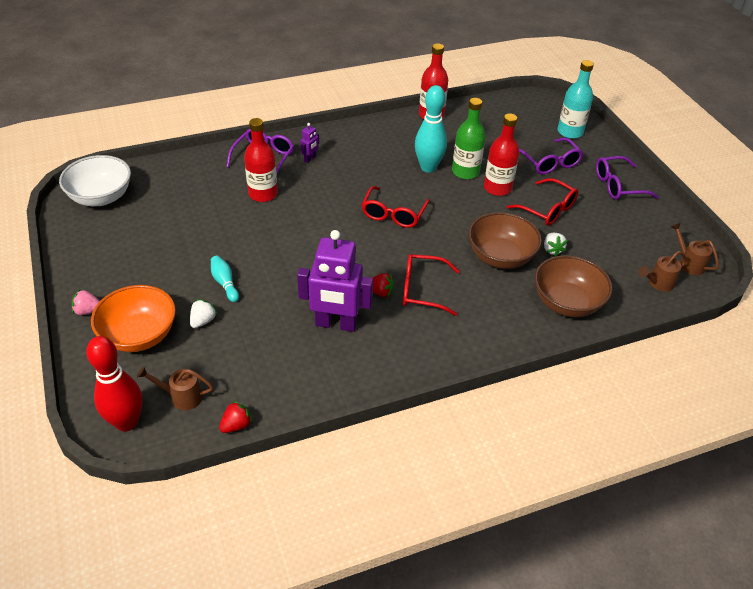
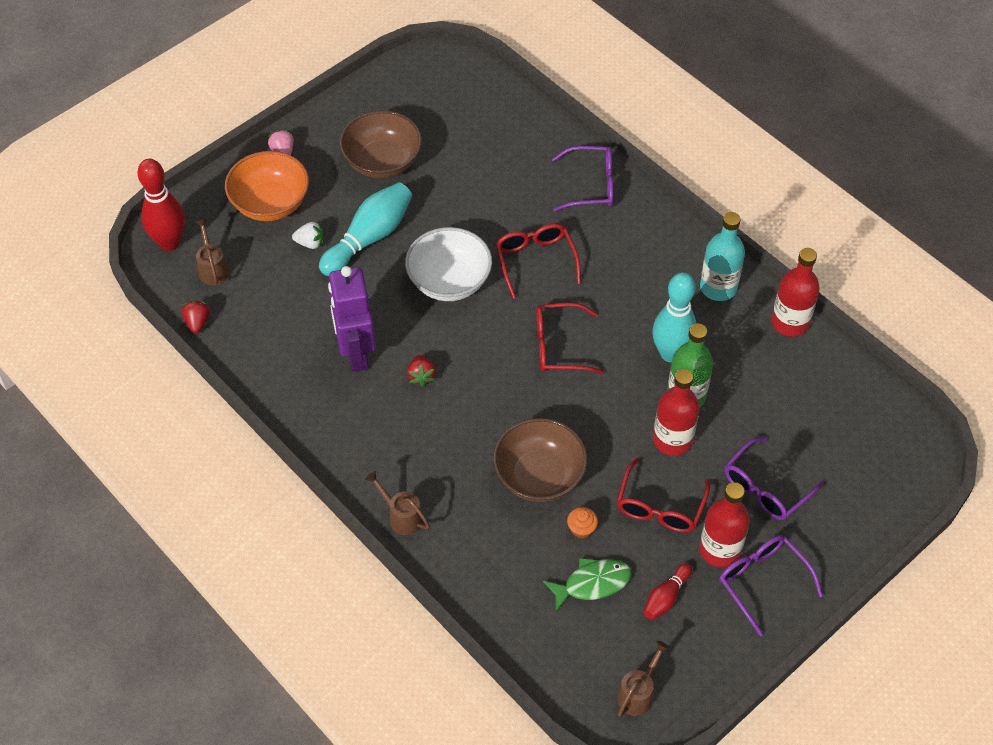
camera: 70 degrees right, 10 degrees up
white bowl [59,155,131,206] -> white bowl moved to [405,227,492,301]
turquoise bowling pin [211,256,239,302] -> turquoise bowling pin [319,182,412,276], size x1.90
red strawberry [219,401,253,433] -> red strawberry turned 120 degrees counterclockwise [182,301,210,333]
red bottle [244,118,278,202] -> red bottle moved to [699,482,750,567]
purple robot [300,123,319,163] -> none
red glasses [403,254,460,316] -> red glasses moved to [496,224,581,298]
brown bowl [534,255,613,317] -> brown bowl moved to [340,110,422,179]
white strawberry [544,233,568,257] -> orange cupcake [567,507,598,538]
turquoise bottle [558,60,594,139] -> turquoise bottle moved to [700,212,745,301]
brown watering can [639,251,687,292] -> brown watering can moved to [365,471,430,535]
none -> green fish [543,558,632,612]
none -> red bowling pin [644,563,692,620]

